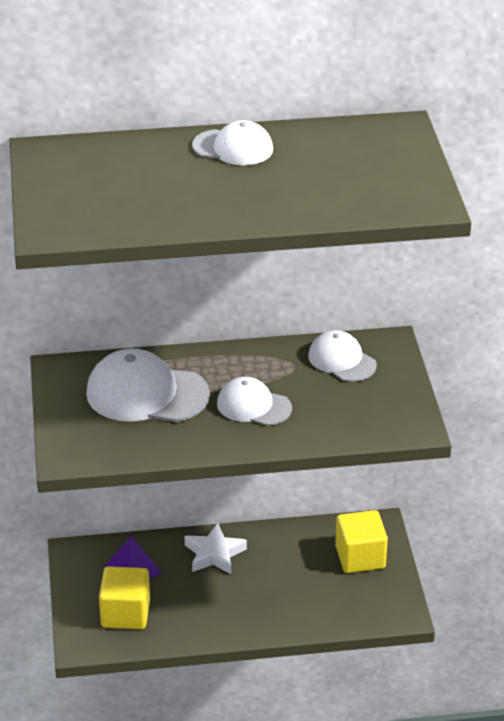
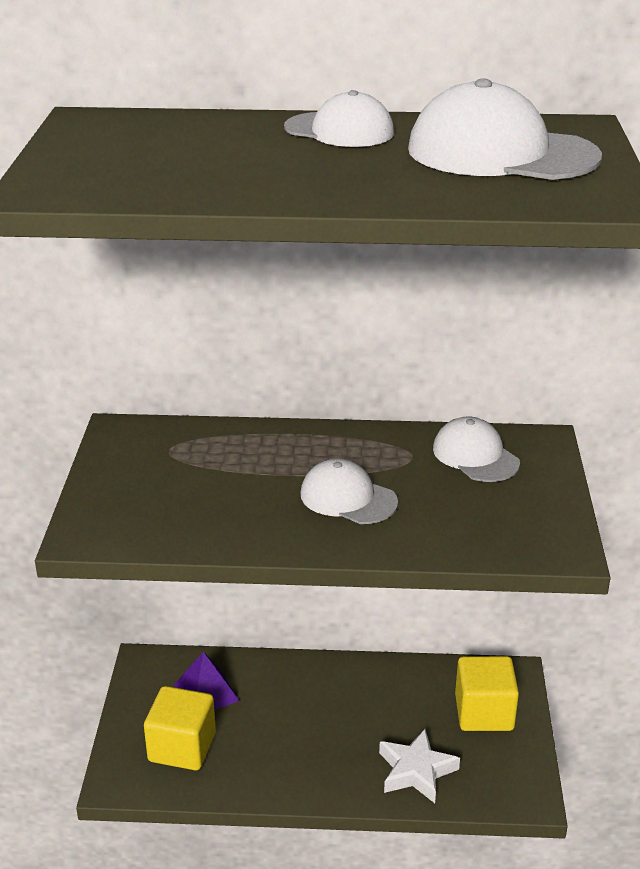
camera: 10 degrees right, 5 degrees down
white cap [86,349,210,422] -> white cap moved to [408,78,602,180]
white star [184,523,247,574] -> white star moved to [379,729,460,803]

